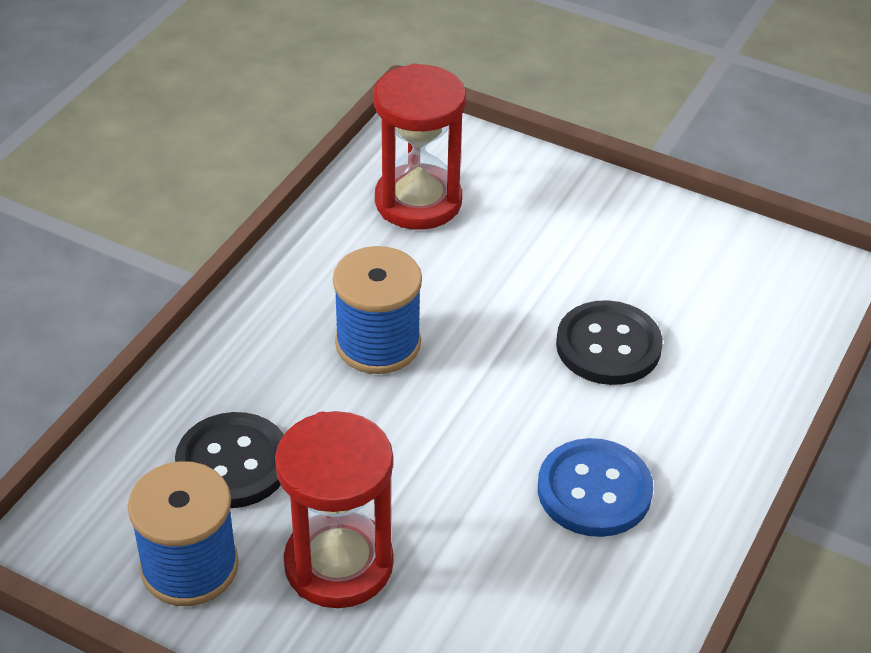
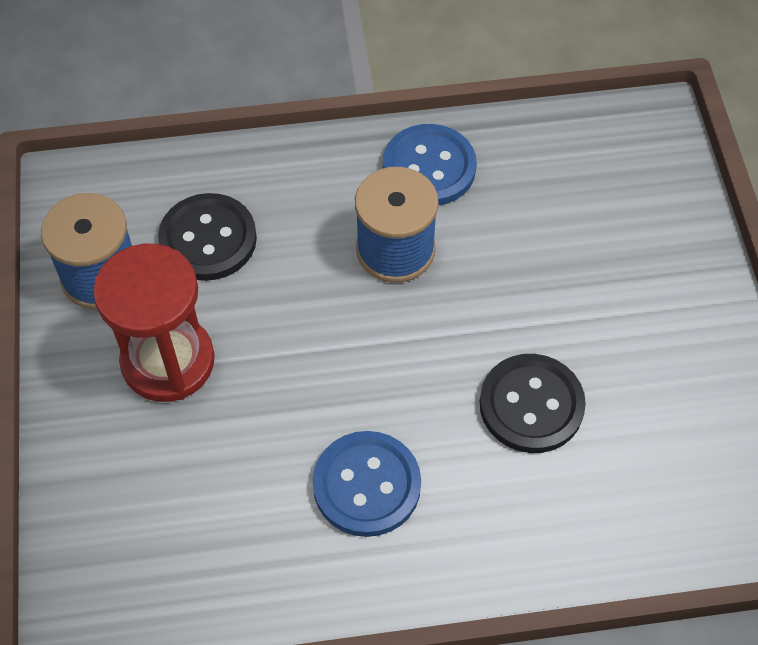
camera: 55 degrees right, 15 degrees up
red hourglass [373,64,466,230] -> none
none -> blue button [383,124,477,206]

